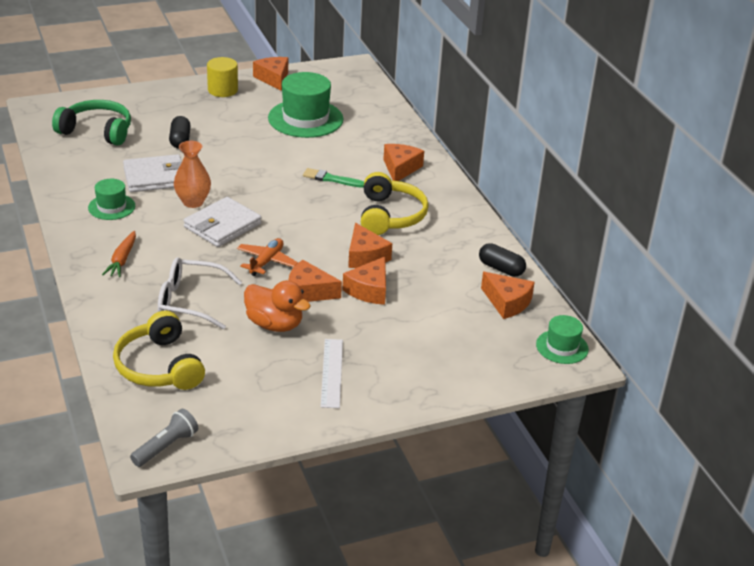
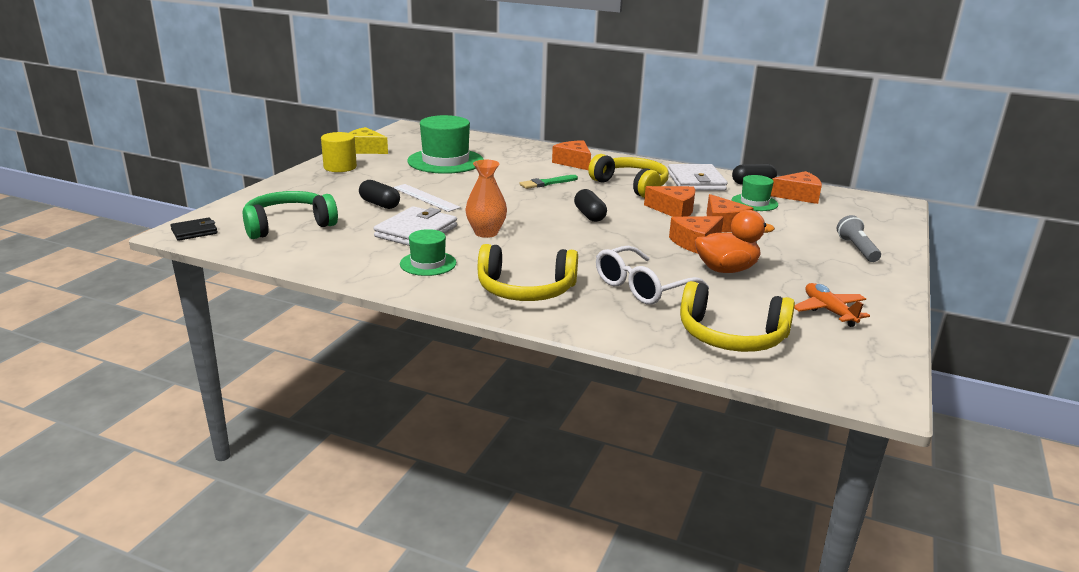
camera: 45 degrees left, 10 degrees down
orange carrot [102,231,136,277] -> yellow headphones [478,244,578,301]
grey flashlight [130,409,198,467] -> grey flashlight moved to [837,215,881,262]
white wallet [183,197,261,247] -> white wallet moved to [668,164,727,191]
orange plane [237,238,298,276] -> orange plane moved to [794,283,870,327]
orange cheese [253,57,288,91] -> yellow cheese [349,127,388,154]
white ruler [321,339,343,408] -> white ruler moved to [393,184,461,212]
green hat [536,315,589,364] -> green hat moved to [731,175,778,211]
none -> black wallet [170,217,218,241]
none -> black capsule [574,189,607,222]

